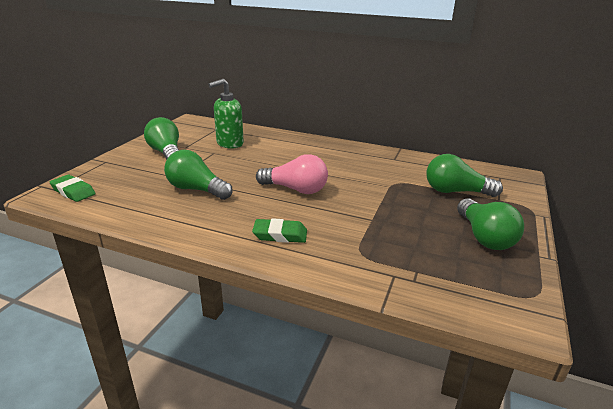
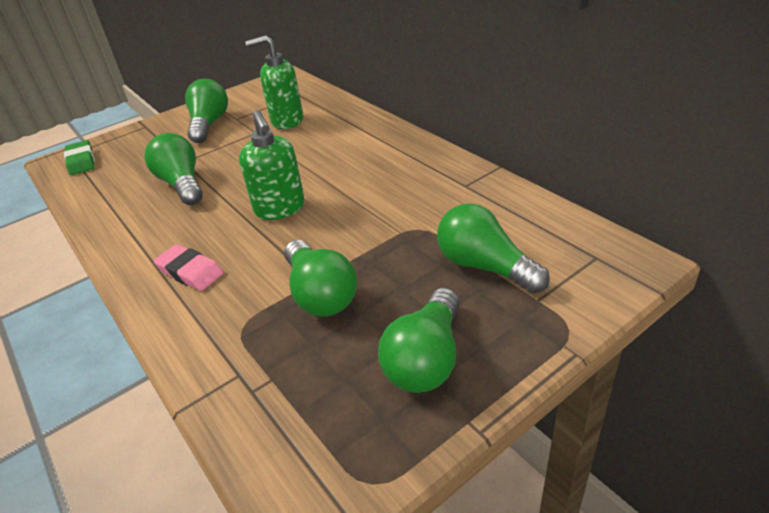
camera: 35 degrees right, 10 degrees up
green eraser [252,218,307,243] -> pink eraser [154,244,224,291]
pink light bulb [256,154,328,194] -> green soap dispenser [239,110,305,220]
none -> green light bulb [284,240,357,317]

